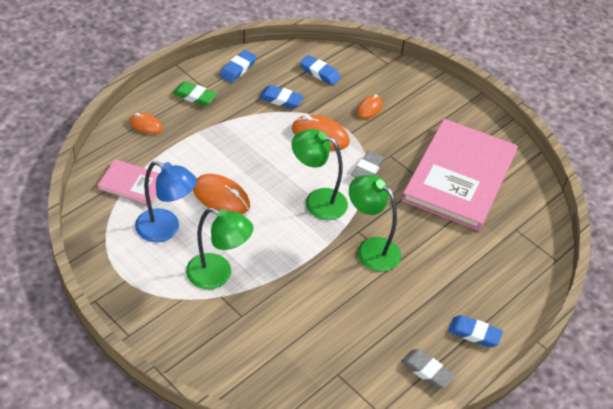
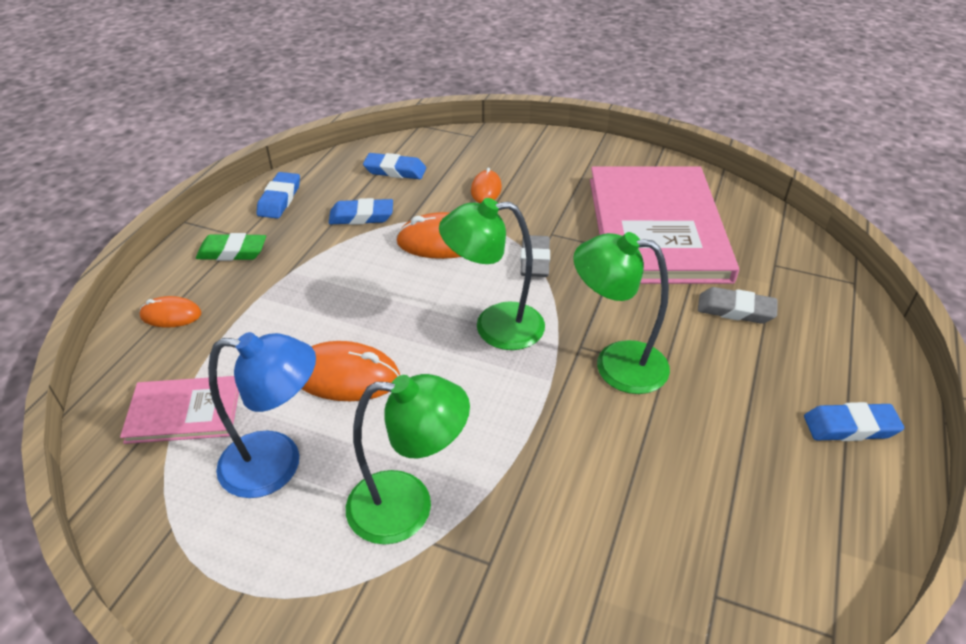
camera: 20 degrees left, 5 degrees down
grey eraser [401,349,455,389] -> grey eraser moved to [698,287,778,324]

